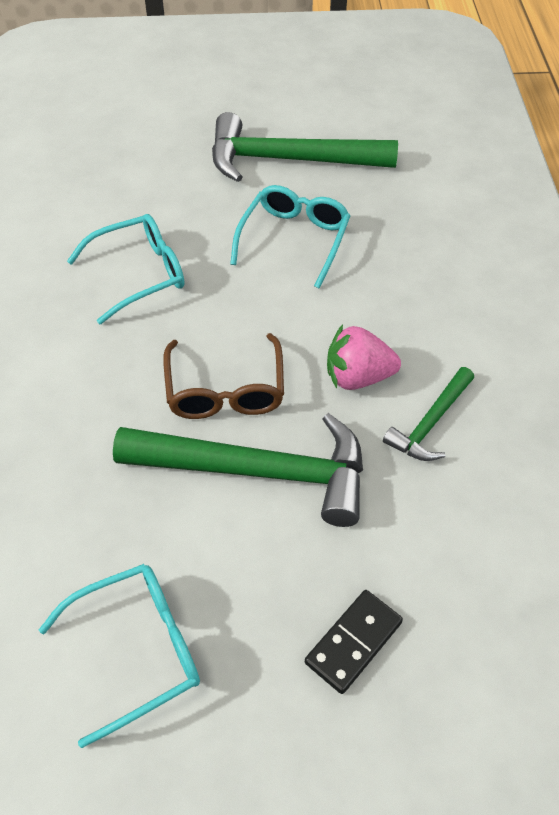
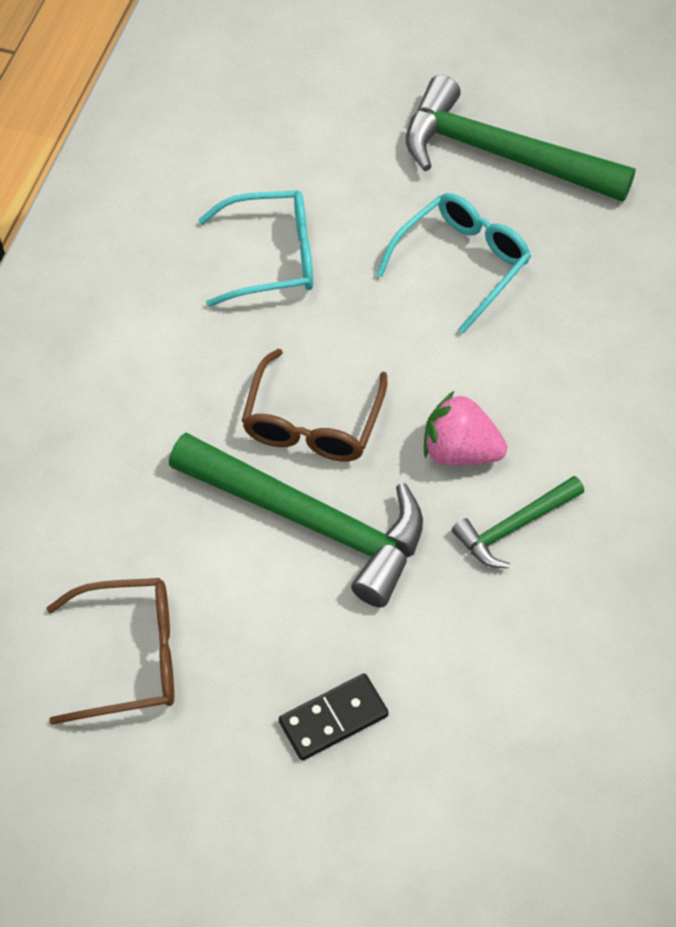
camera: 20 degrees right, 5 degrees up
turquoise glasses [39,564,200,748] -> brown glasses [46,578,174,725]

